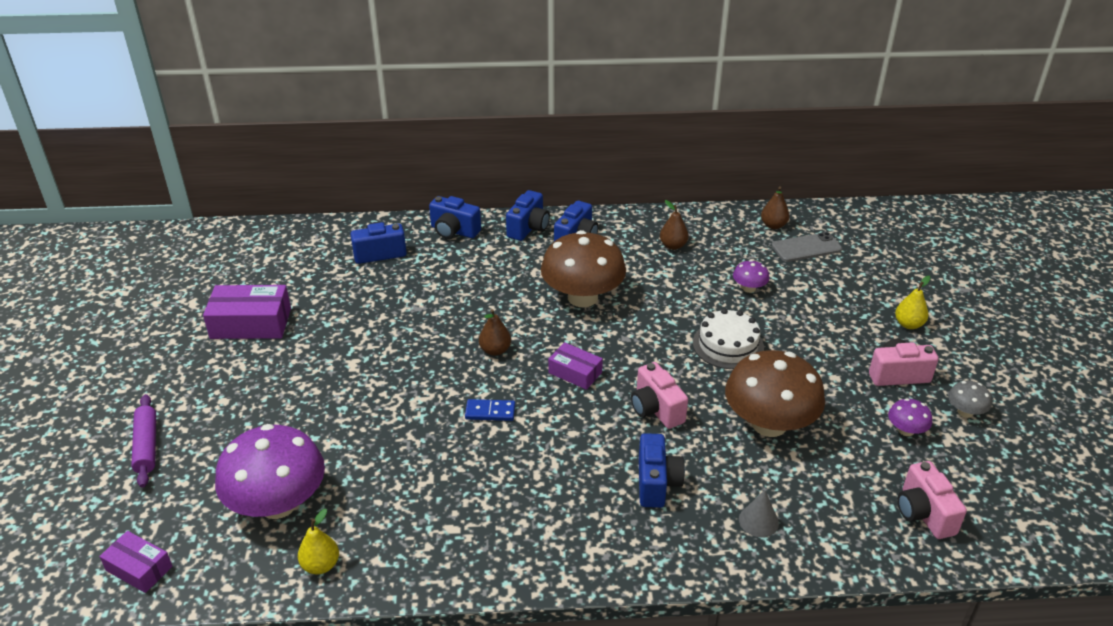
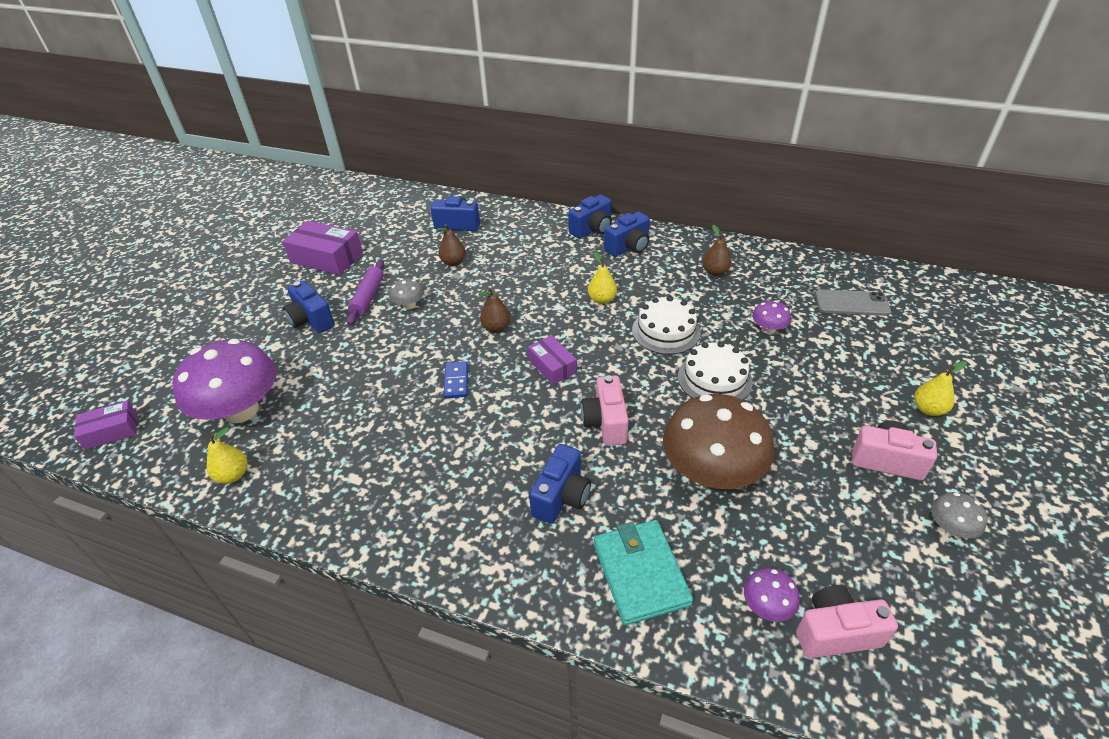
camera: 25 degrees right, 5 degrees up
purple box [99,531,172,593] -> purple box turned 75 degrees counterclockwise [74,400,137,450]
purple rolling pin [131,394,156,488] -> purple rolling pin moved to [347,260,384,325]
blue camera [429,196,481,239] -> blue camera moved to [283,280,335,333]
blue domino [465,399,515,421] -> blue domino turned 60 degrees clockwise [444,361,468,398]
brown mushroom [541,230,626,307] -> yellow pear [588,252,617,304]
grey cone [739,490,779,537] -> turquoise wallet [594,520,693,625]
brown pear [761,187,790,229] -> brown pear moved to [437,224,466,266]
purple mushroom [888,398,932,436] -> purple mushroom moved to [744,568,800,622]
pink camera [898,461,967,539] -> pink camera turned 75 degrees clockwise [796,585,898,658]
none -> grey mushroom [389,278,424,309]
none -> white cake [632,296,701,355]

